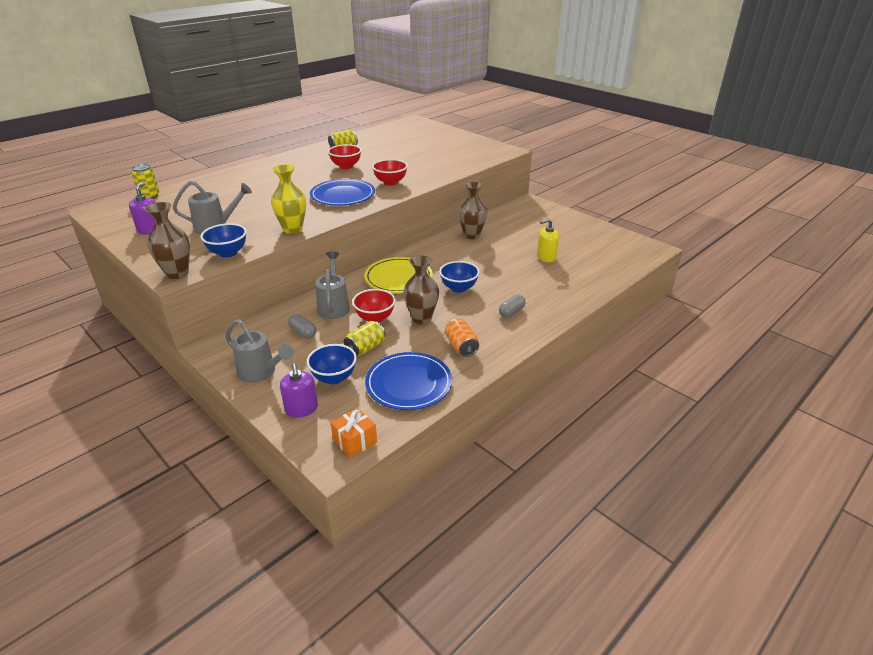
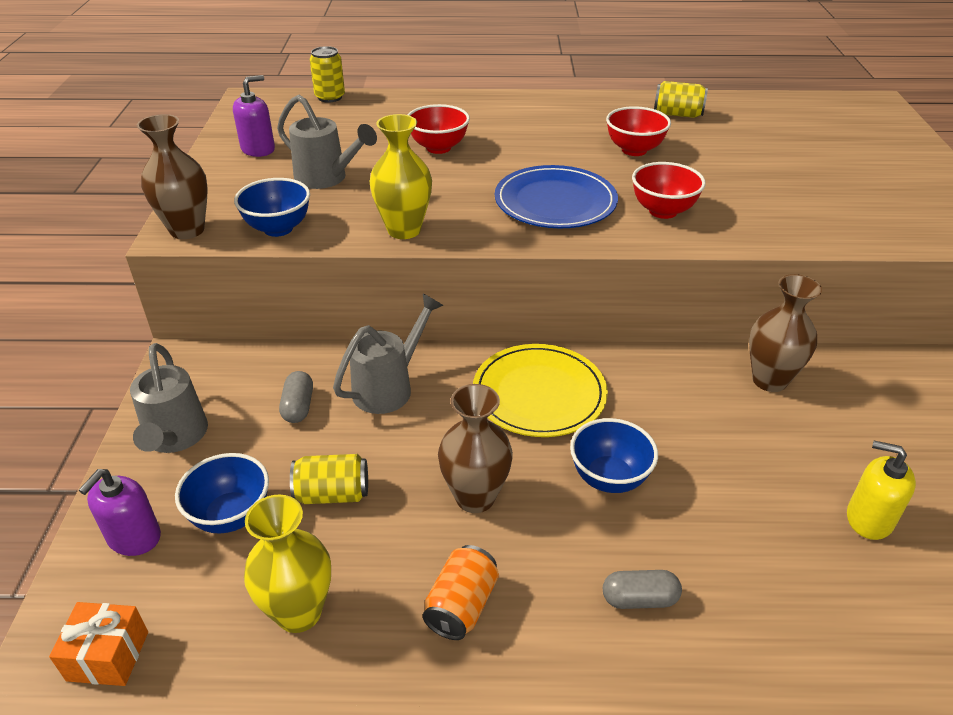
camera: 45 degrees right, 5 degrees up
red bowl [352,289,396,322] -> red bowl moved to [408,104,470,154]
blue plate [365,352,452,410] -> yellow vase [244,494,331,633]

